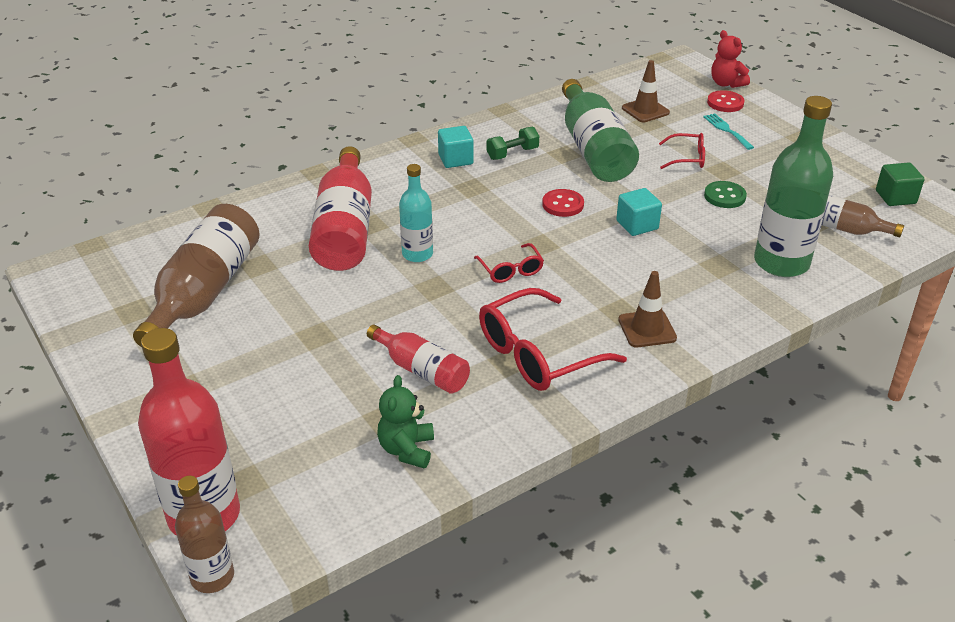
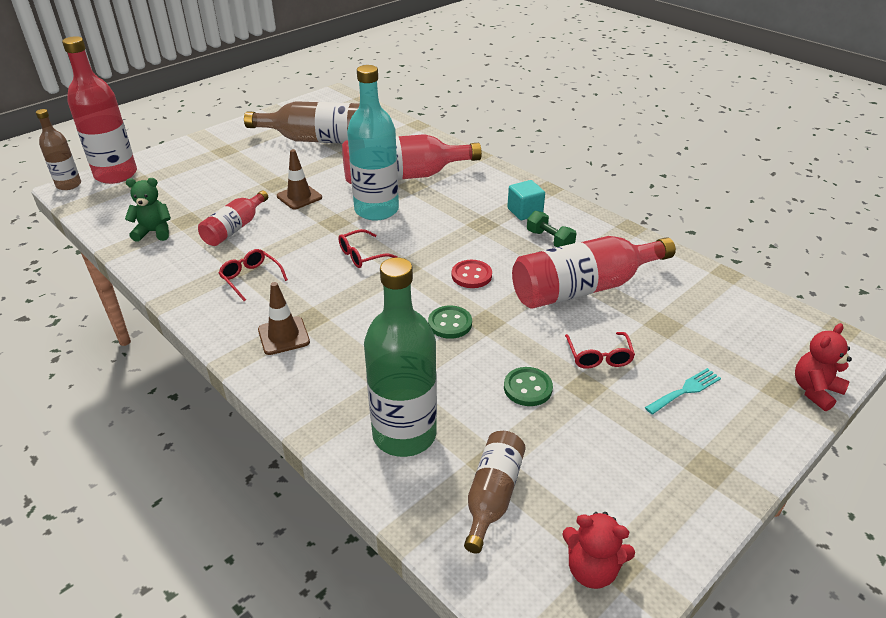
camera: 80 degrees right, 0 degrees up
turquoise bottle [399,164,433,262] -> turquoise bottle [347,65,399,220], size x1.75
red glasses [479,288,627,391] -> red glasses [219,249,288,301], size x0.53
green bottle [562,79,639,182] -> red bottle [512,236,676,309]
turquoise cube [616,188,662,236] -> green button [428,306,472,339]
brown traffic cone [622,60,670,122] -> brown traffic cone moved to [277,149,322,209]
red button [707,90,745,112] -> none
green cube [876,163,924,206] -> red teddy bear [562,512,635,589]

